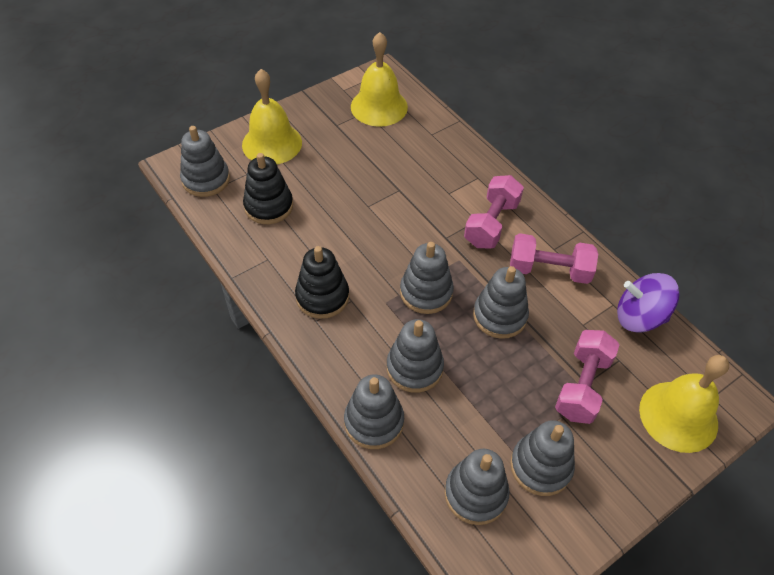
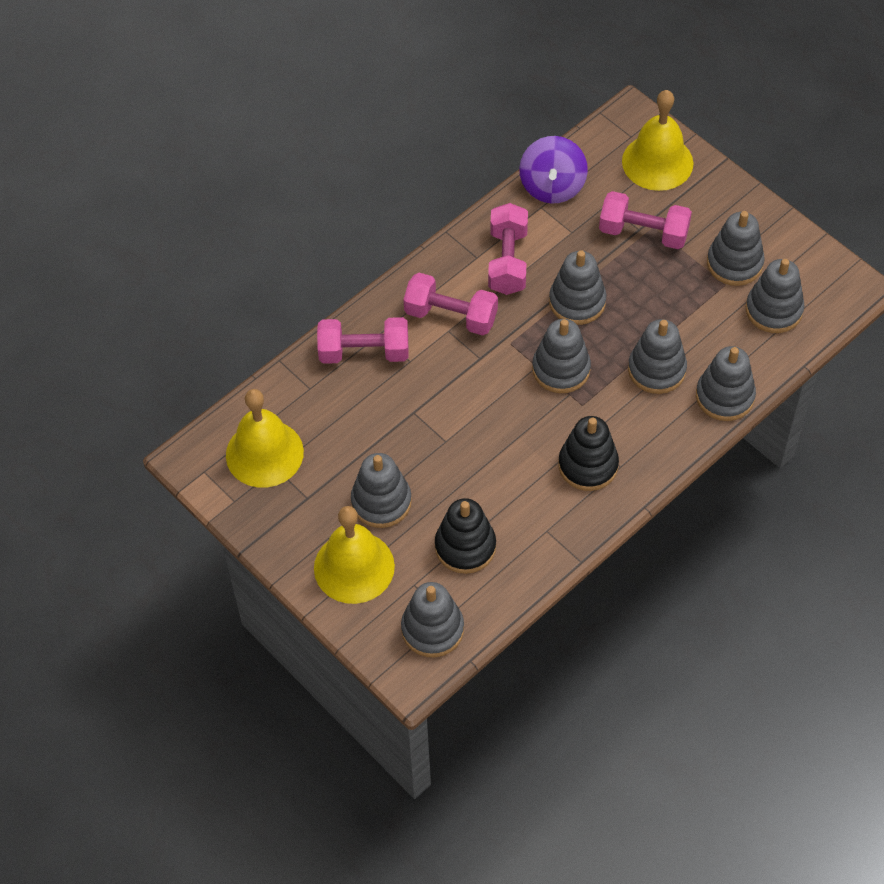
camera: 95 degrees left, 5 degrees up
none -> pink dumbbell [317,317,408,364]
none -> grey stacking toy [351,453,412,528]

